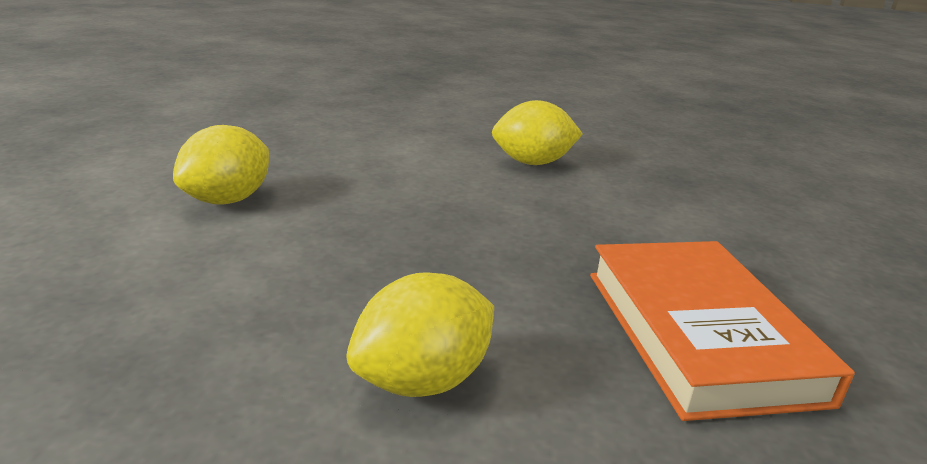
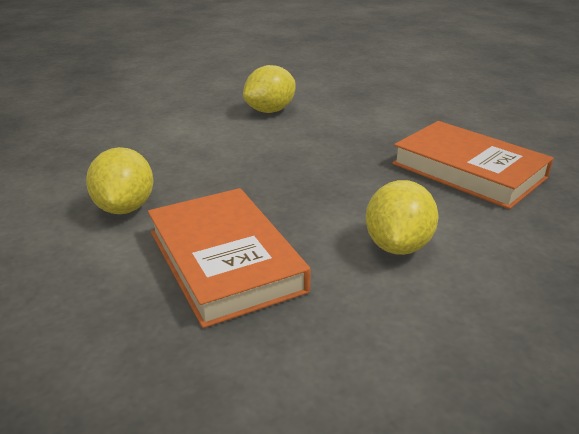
camera: 35 degrees left, 5 degrees up
none -> orange book [148,188,311,328]

